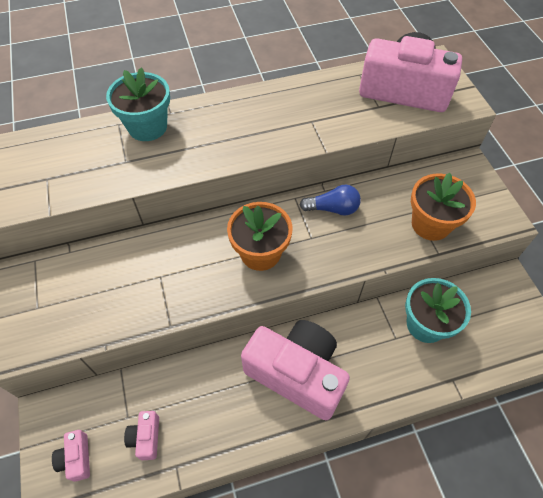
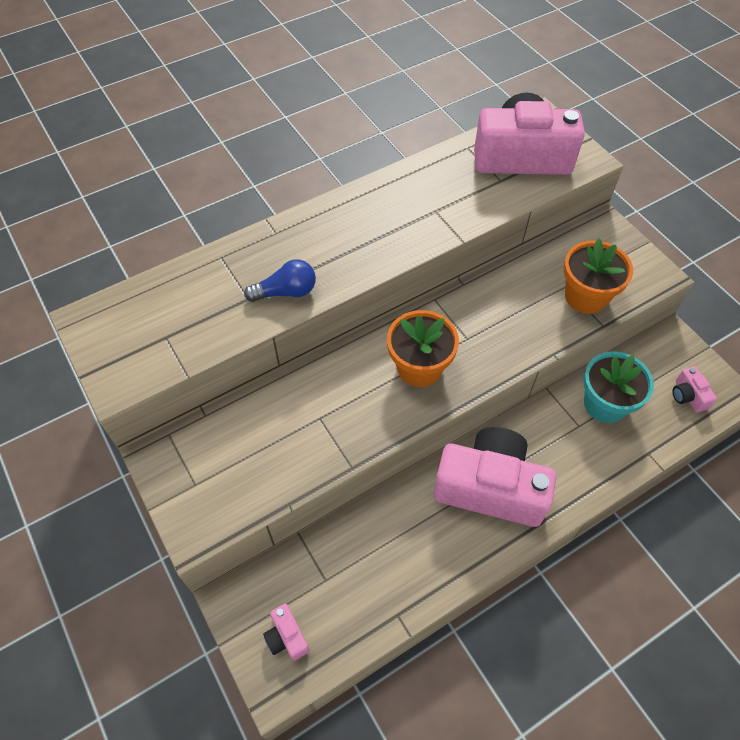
camera: 15 degrees left, 0 degrees up
turquoise flower pot [106,67,170,141] -> none
pink camera [124,411,159,460] -> pink camera moved to [672,366,717,413]
blue light bulb [300,185,361,216] -> blue light bulb moved to [244,259,316,302]

